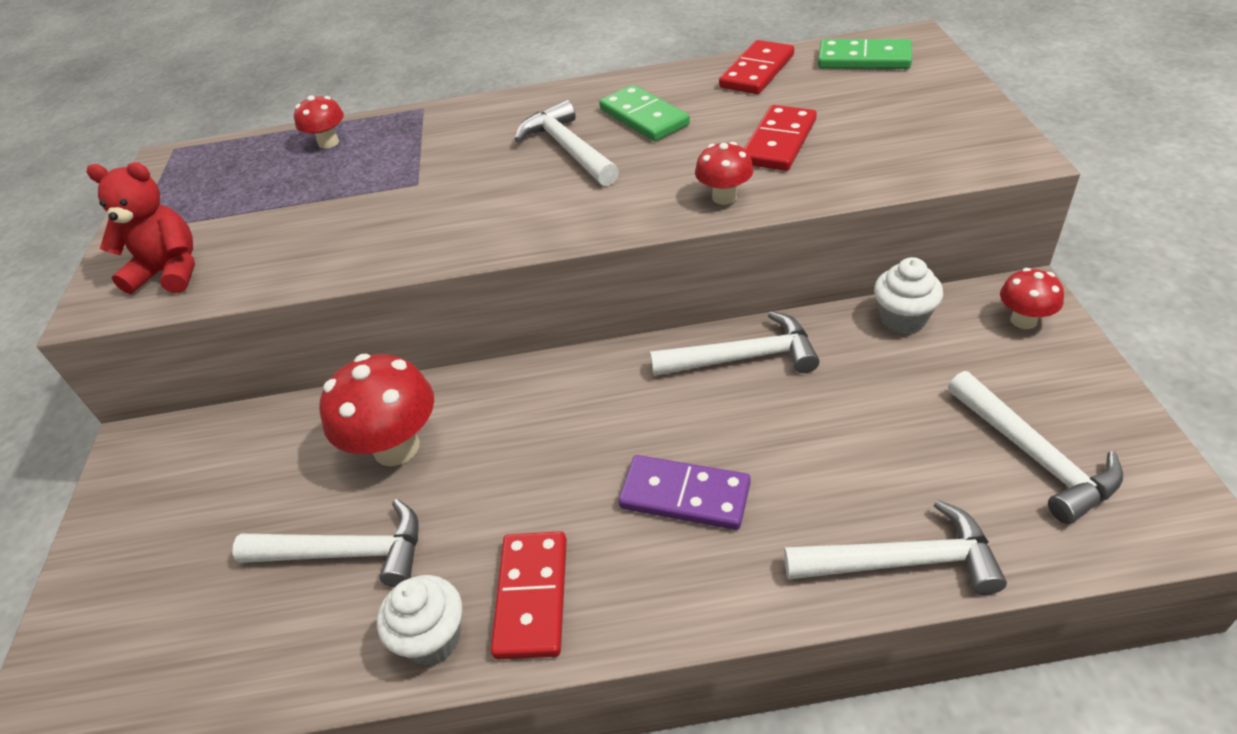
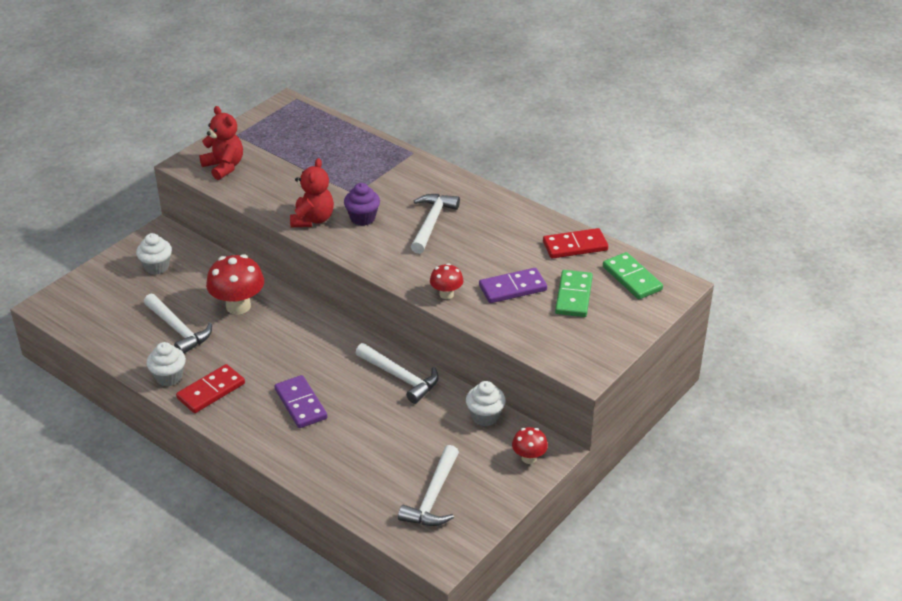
camera: 40 degrees right, 5 degrees down
red mushroom [294,95,344,149] -> none
green domino [599,85,690,141] -> green domino moved to [555,270,593,317]
red domino [744,105,817,171] -> purple domino [479,268,547,303]
white hammer [784,500,1007,595] -> none
none -> white cupcake [136,233,172,275]
none -> red teddy bear [290,158,334,227]
none -> purple cupcake [344,183,380,226]

